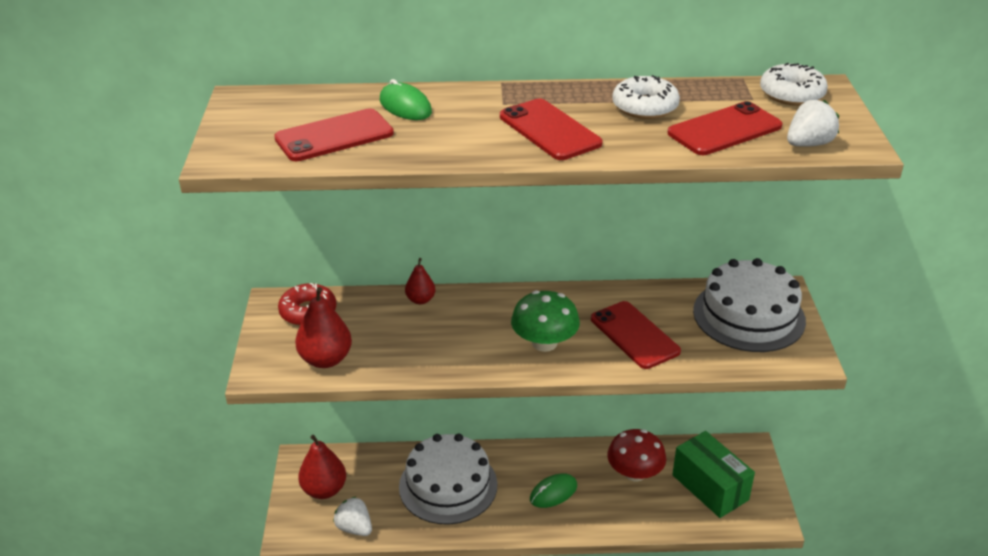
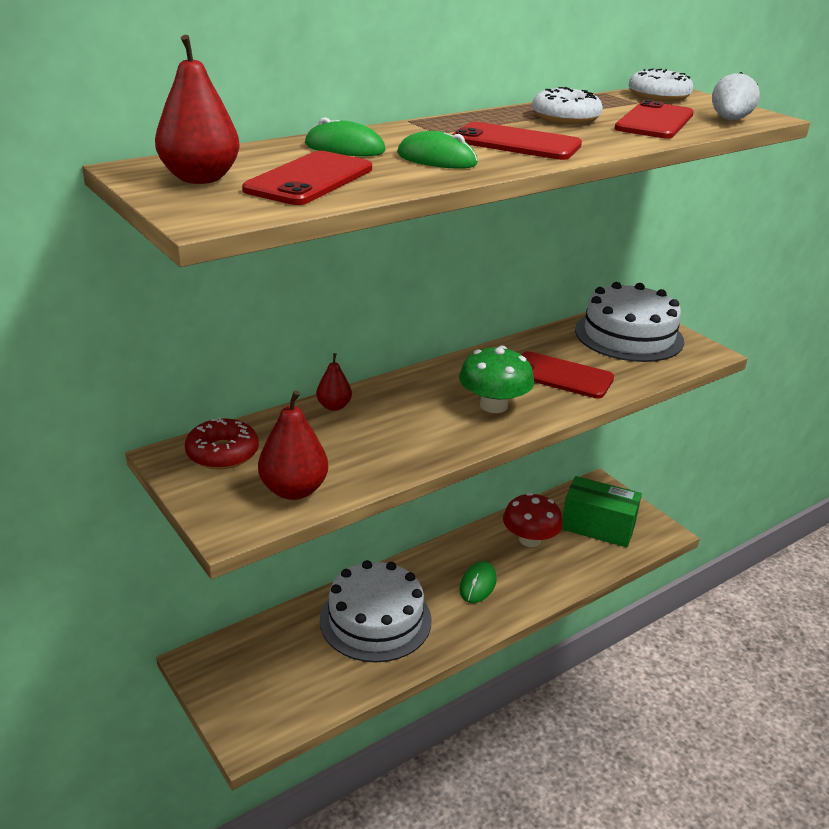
camera: 35 degrees left, 5 degrees down
red pear [298,435,346,499] -> red pear moved to [155,35,240,184]
white strawberry [333,497,372,536] -> none
none -> green mouse [397,131,478,169]

